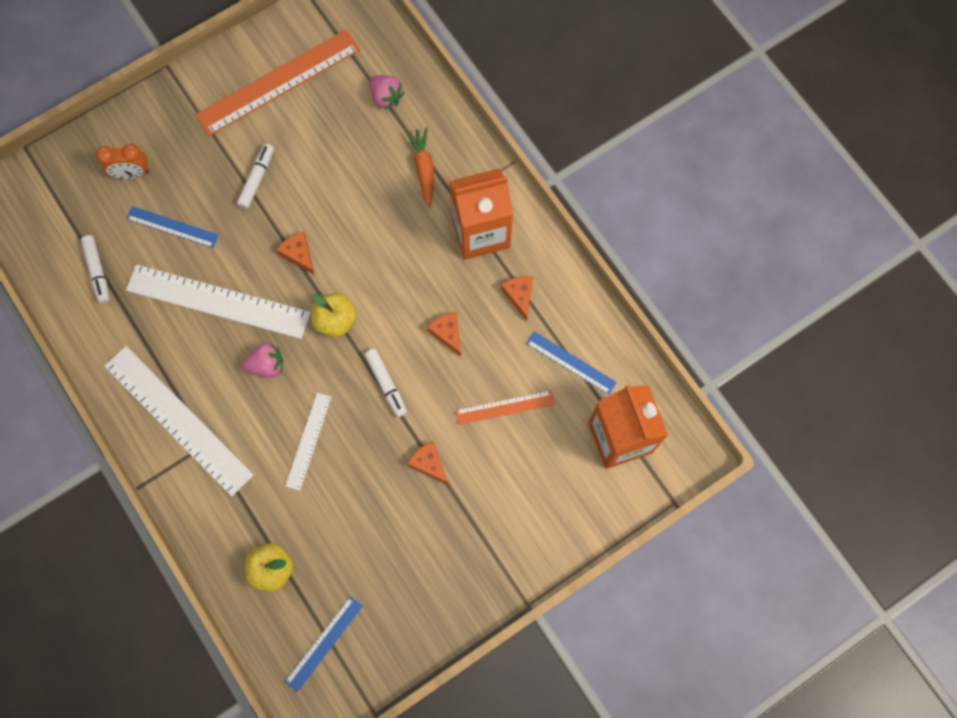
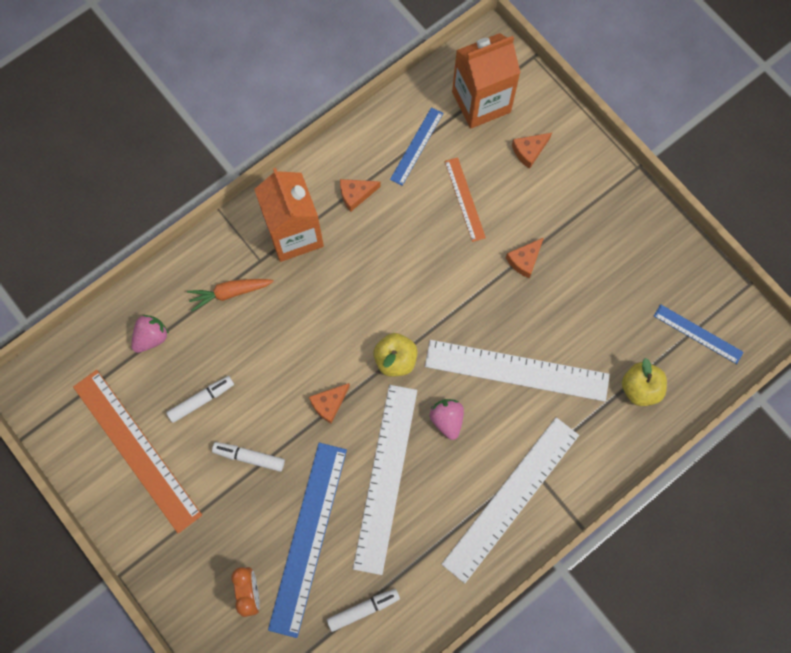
camera: 95 degrees left, 0 degrees up
blue ruler [126,206,219,248] -> blue ruler [268,443,347,638], size x1.93
white ruler [286,393,332,491] -> white ruler [425,340,610,402], size x1.93
white marker [365,349,407,417] -> white marker moved to [166,376,234,423]
orange cheese [427,312,461,357] -> orange cheese moved to [512,133,552,169]

